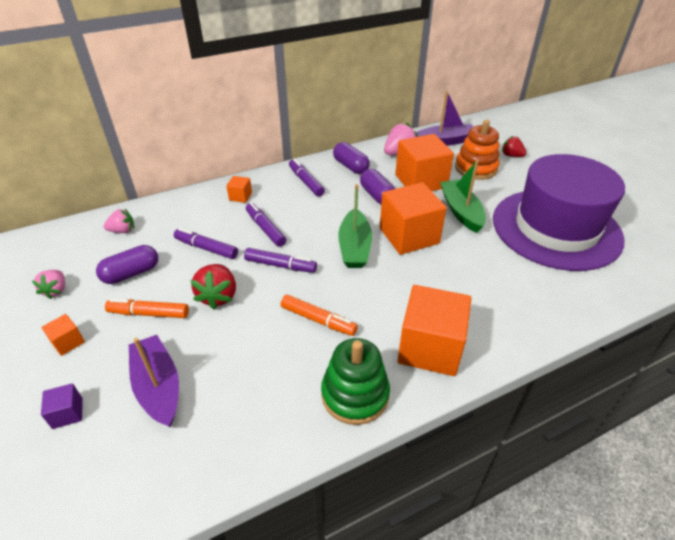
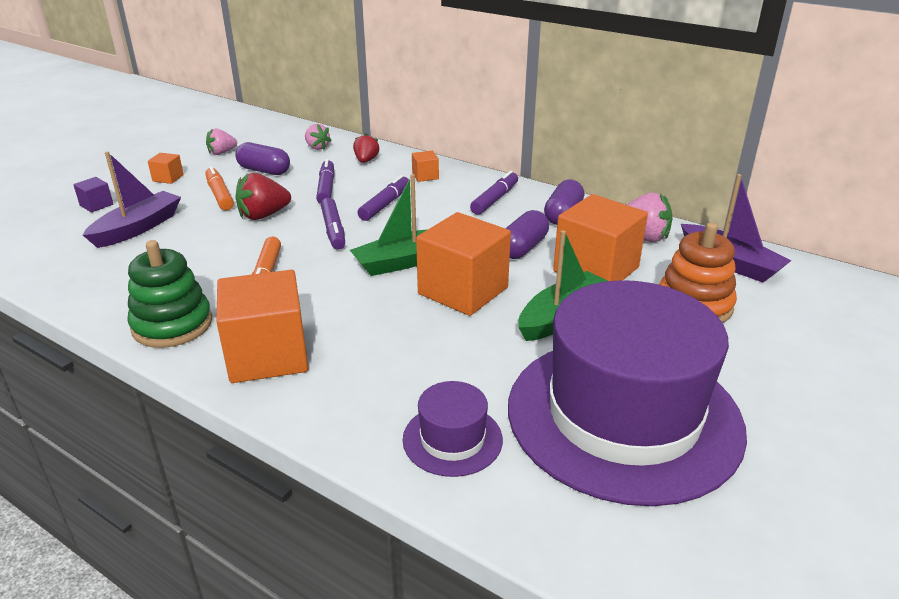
camera: 60 degrees right, 10 degrees down
red strawberry [502,136,526,157] -> red strawberry moved to [353,133,379,163]
none -> purple hat [403,381,503,477]

